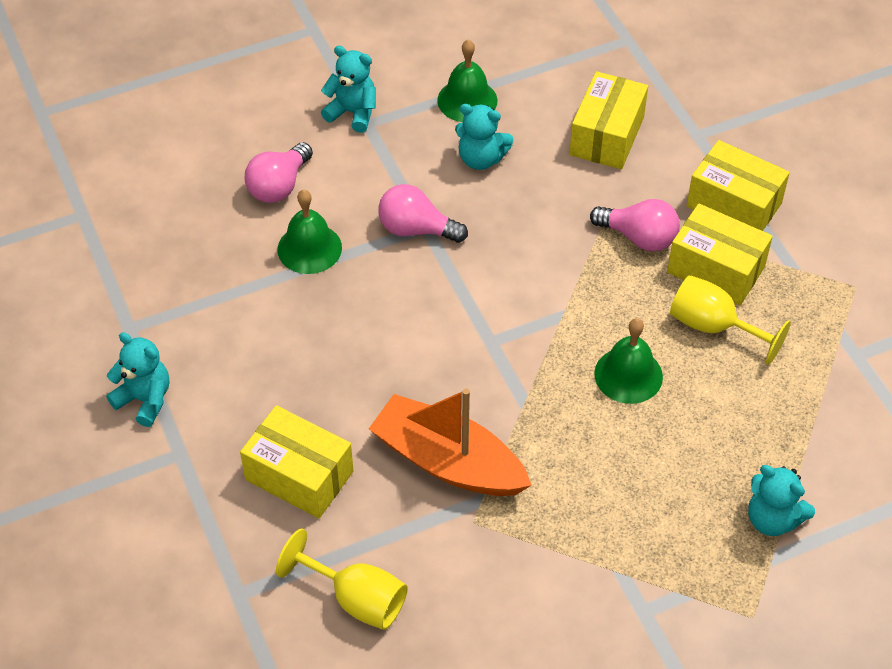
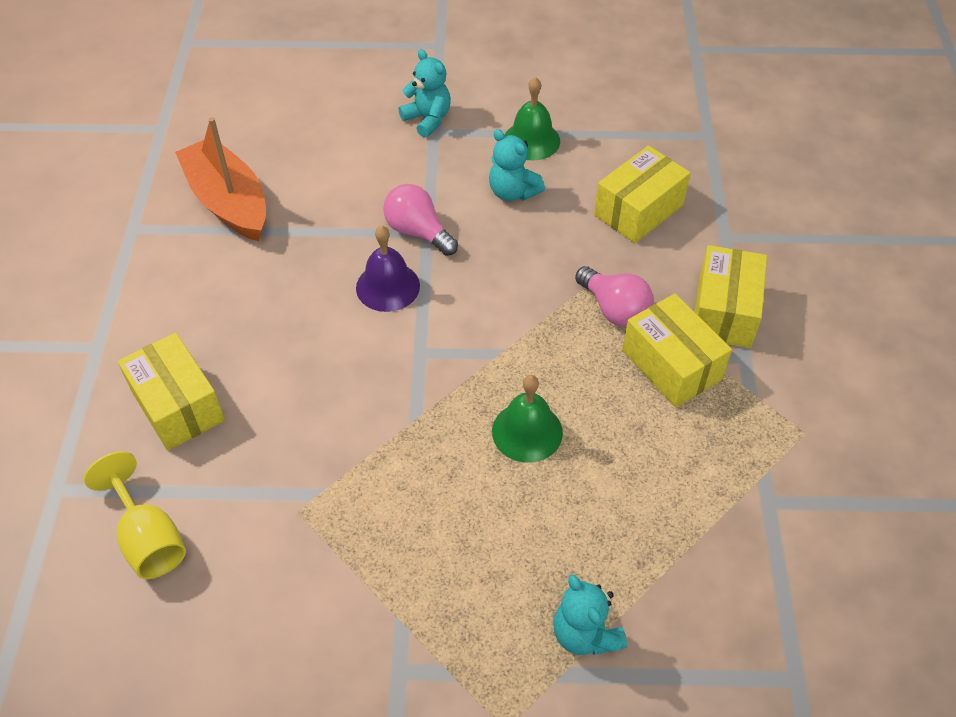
camera: 25 degrees right, 0 degrees up
turquoise teddy bear [106,332,169,427] -> none
pink light bulb [245,142,313,203] -> none
green bell [278,190,342,274] -> none
orange boat [369,388,532,496] -> orange boat moved to [175,117,266,241]
yellow goblet [670,275,791,365] -> none
yellow box [687,140,790,231] -> yellow box turned 45 degrees clockwise [695,245,767,348]
none -> purple bell [356,226,420,312]

